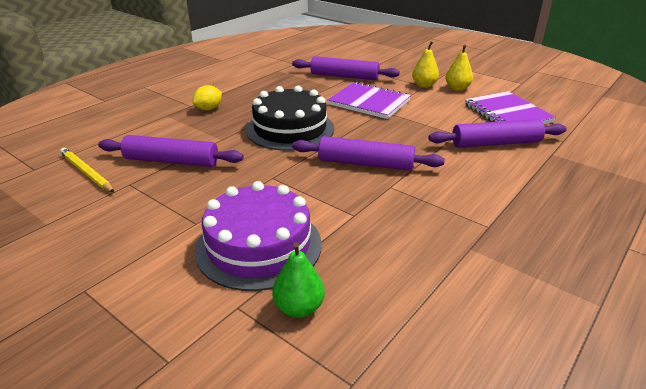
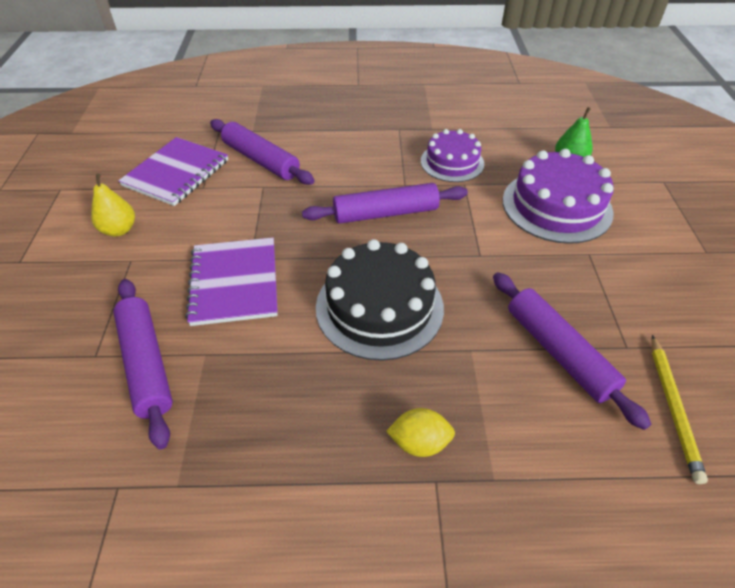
camera: 130 degrees left, 15 degrees up
purple rolling pin [292,136,445,171] -> purple rolling pin turned 75 degrees counterclockwise [302,183,468,224]
yellow pear [412,42,439,88] -> none
none -> purple cake [421,129,484,182]

